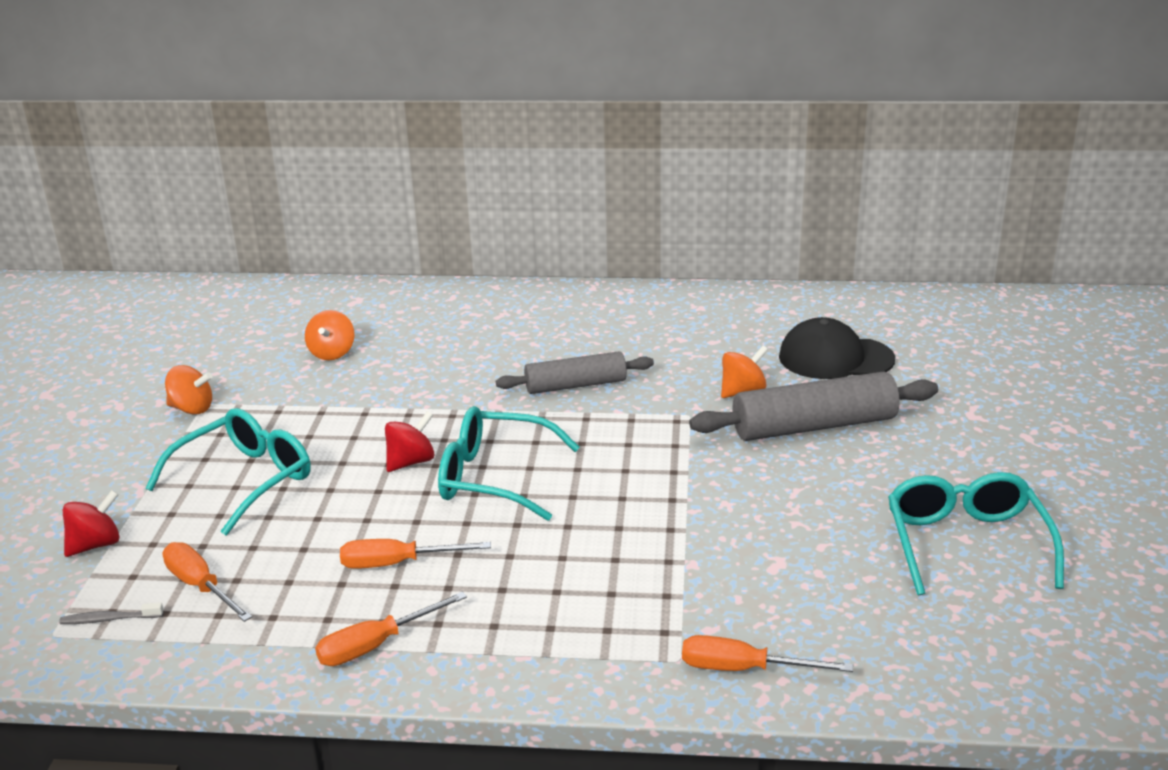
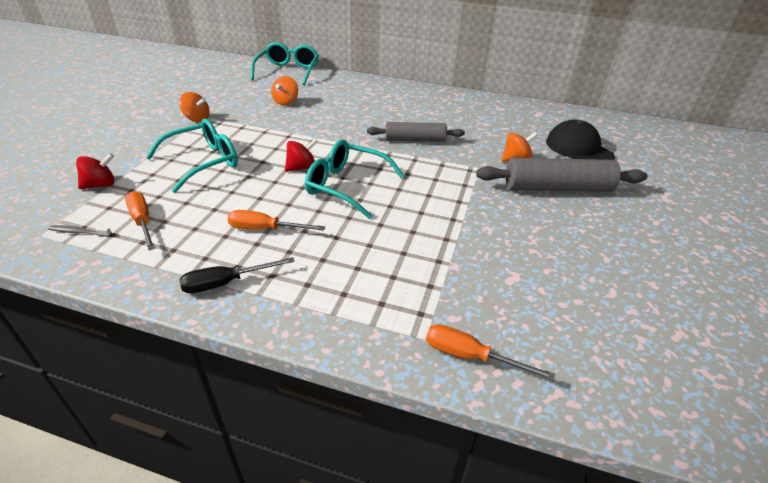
camera: 10 degrees right, 10 degrees up
orange screwdriver [315,592,467,666] -> black screwdriver [179,257,295,293]
black cap [779,317,895,379] -> black cap turned 45 degrees clockwise [546,119,615,160]
turquoise glasses [888,472,1064,596] -> turquoise glasses moved to [251,42,319,85]

